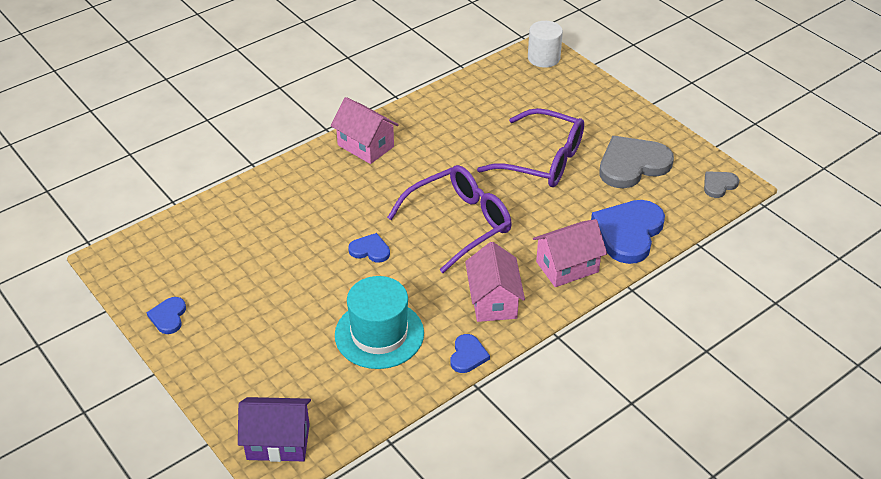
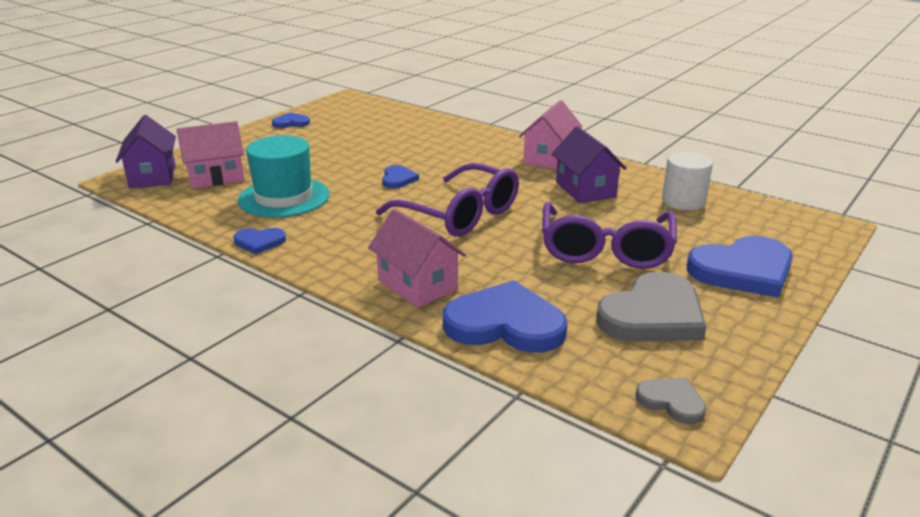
camera: 75 degrees right, 15 degrees down
pink house [465,242,525,322] -> pink house moved to [177,121,244,189]
white cylinder [528,21,563,68] -> white cylinder moved to [662,152,713,210]
grey heart [599,136,674,188] -> grey heart turned 90 degrees clockwise [596,271,706,342]
none -> purple house [552,126,627,203]
none -> blue heart [687,236,793,298]

